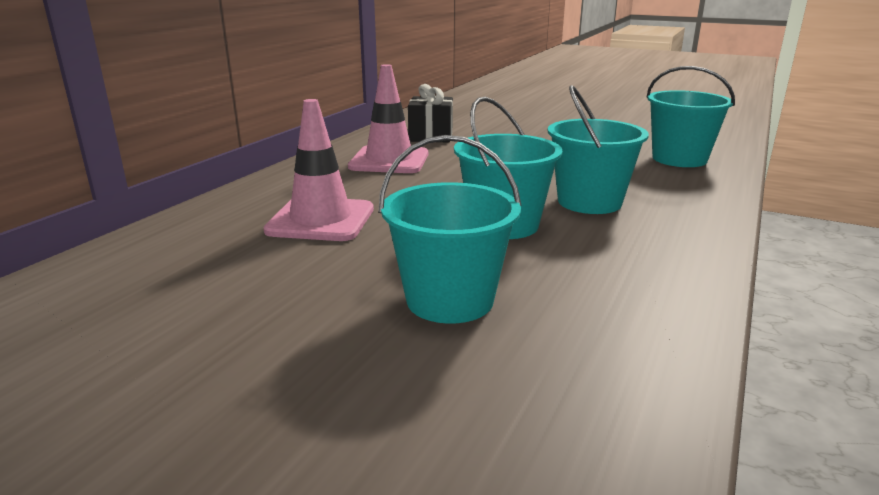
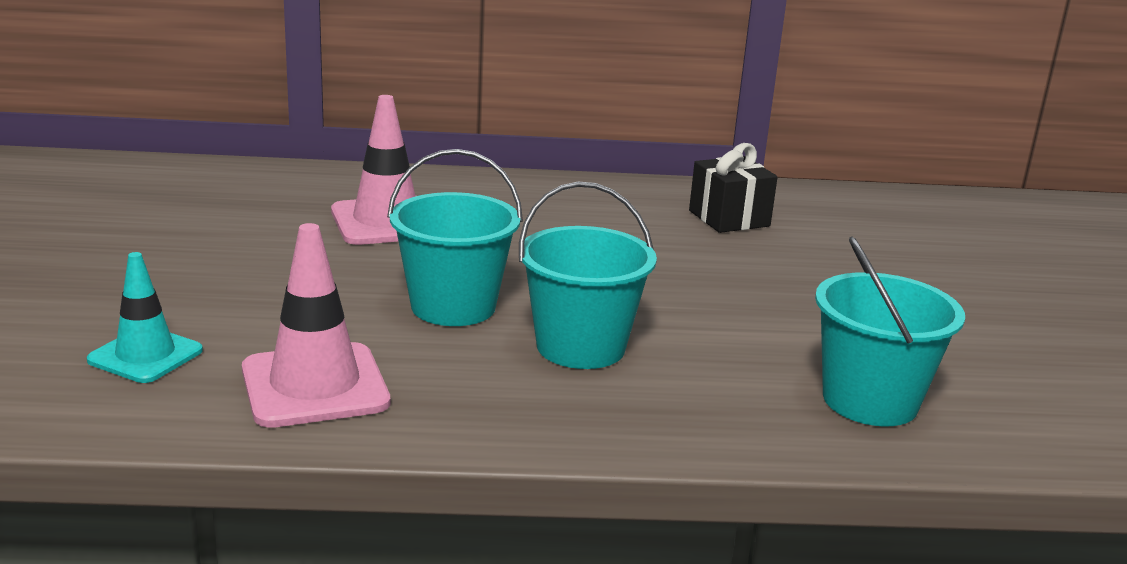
camera: 60 degrees right, 0 degrees up
pink traffic cone [348,64,428,173] -> pink traffic cone moved to [242,223,390,428]
turquoise bucket [378,135,522,324] -> none
none -> turquoise traffic cone [87,252,203,383]

